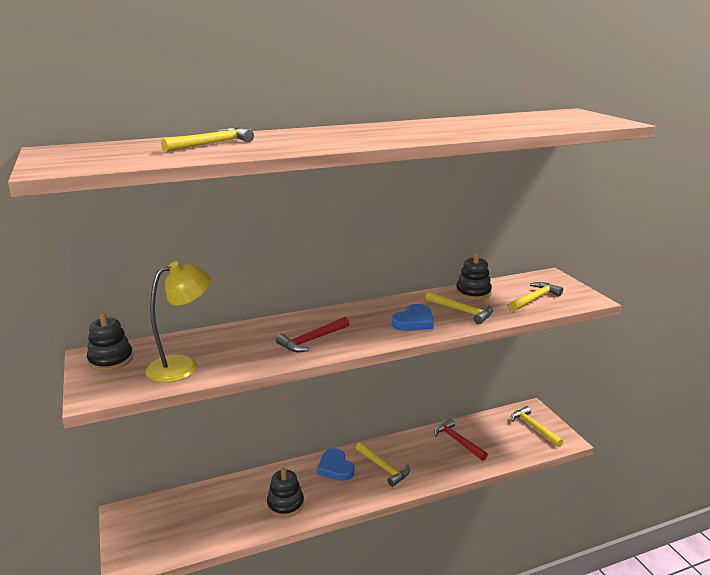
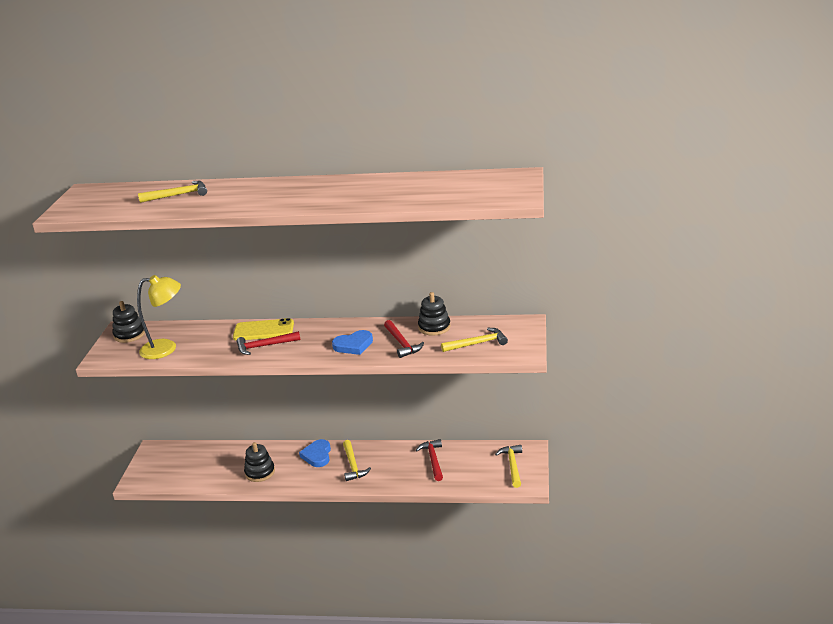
camera: 30 degrees right, 5 degrees up
yellow hammer [426,291,493,324] -> red hammer [384,320,424,358]
none -> yellow phone [233,318,294,341]

